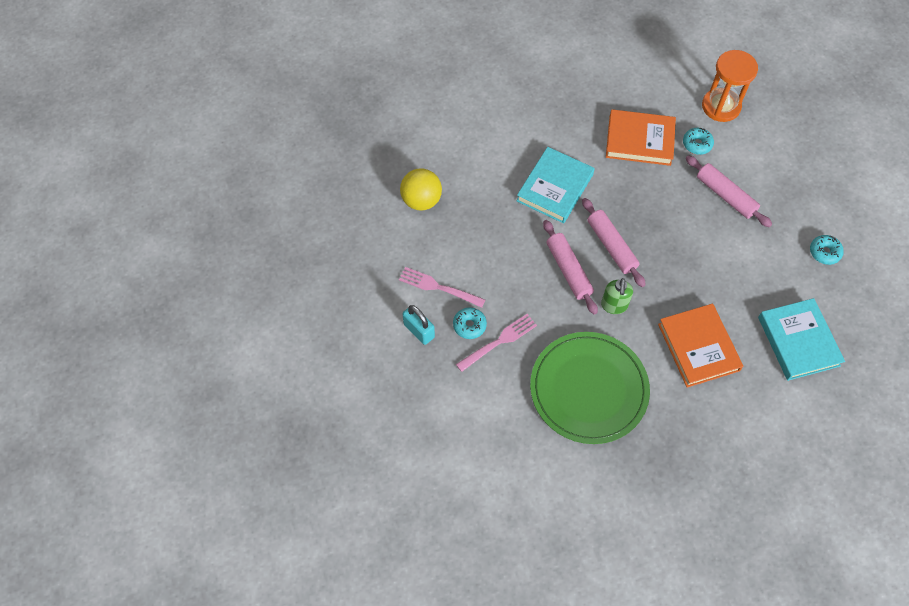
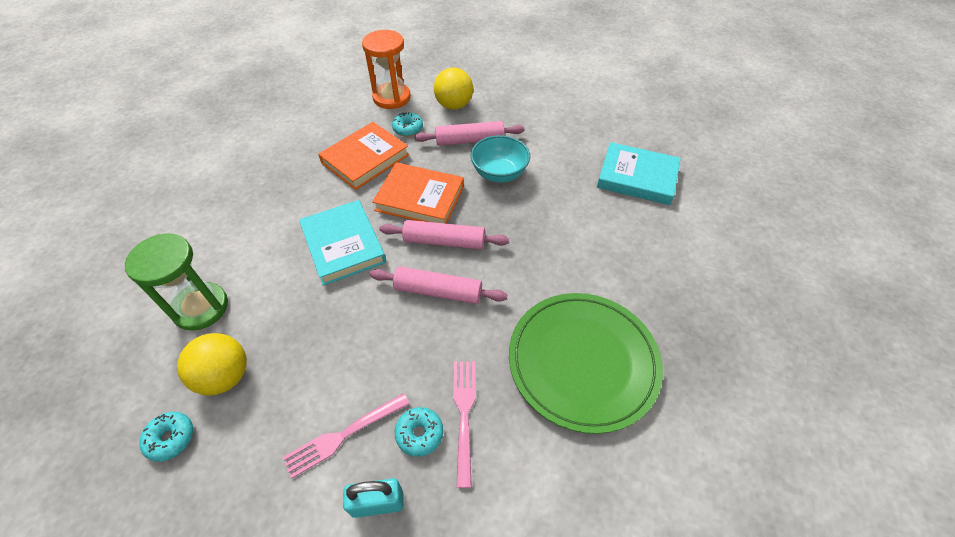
camera: 55 degrees left, 10 degrees down
green soap dispenser [601,278,633,314] -> none
orange book [658,304,743,388] -> orange book moved to [372,162,464,224]
turquoise donut [810,235,844,265] -> turquoise donut moved to [139,412,193,462]
none -> green hourglass [125,233,228,331]
none -> yellow ball [434,67,473,110]
none -> turquoise bowl [471,135,530,182]

